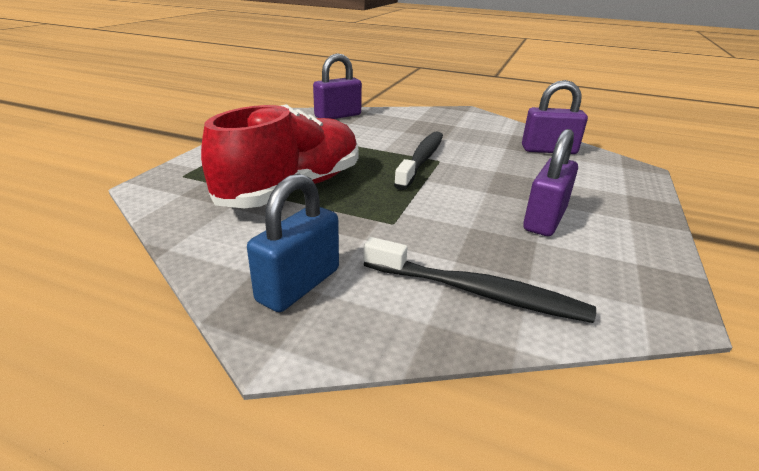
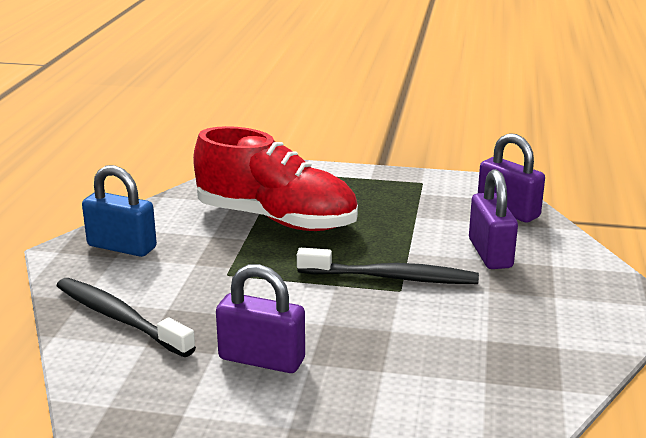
camera: 80 degrees right, 5 degrees down
black toothbrush [364,237,596,323] -> black toothbrush turned 120 degrees clockwise [56,278,196,357]
purple padlock [522,80,588,154] -> purple padlock moved to [469,169,518,269]

